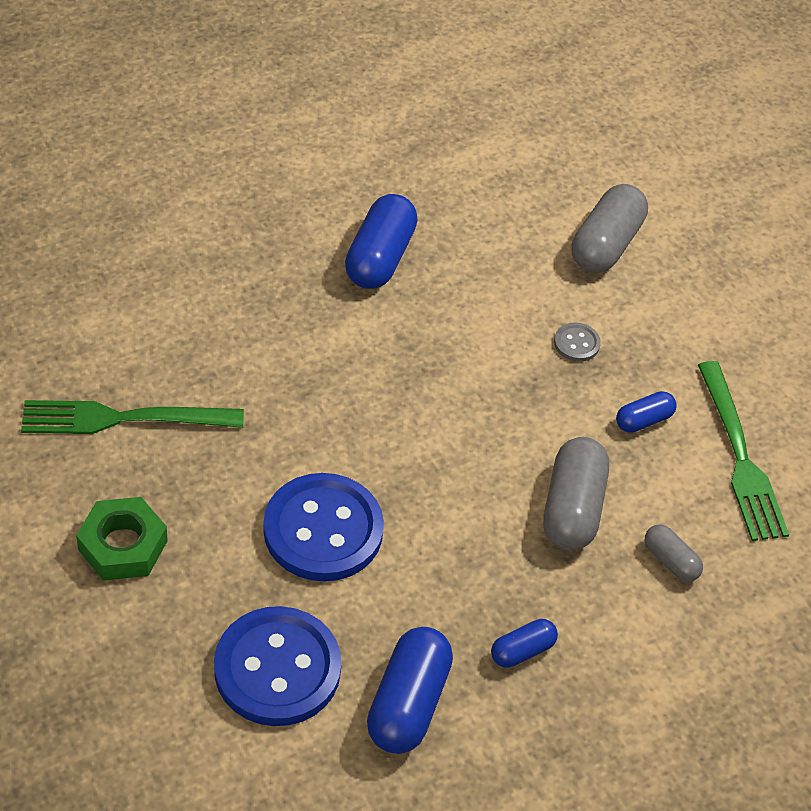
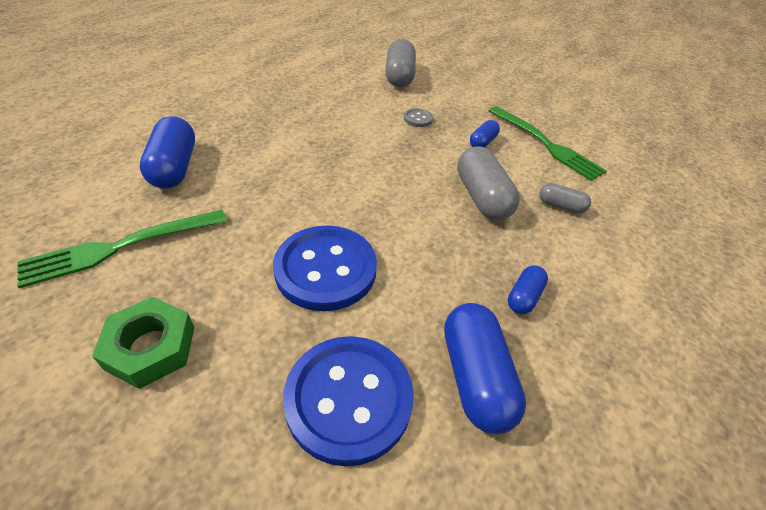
camera: 25 degrees left, 5 degrees down
blue capsule [345,194,418,289] -> blue capsule moved to [140,116,195,189]

